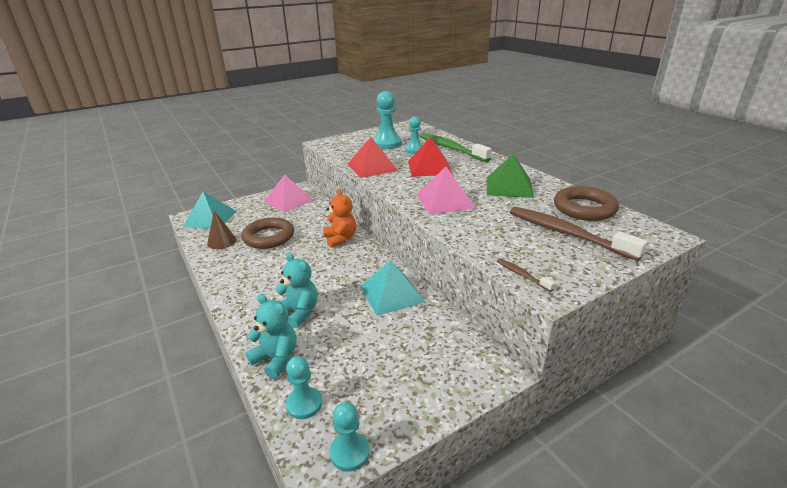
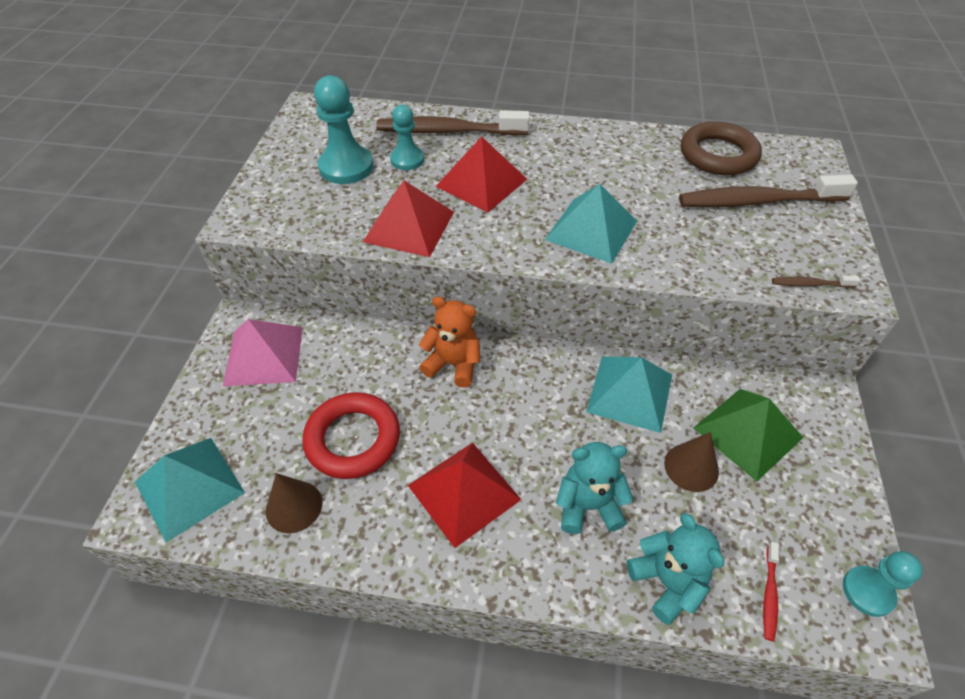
camera: 50 degrees left, 20 degrees up
brown ring [242,217,294,249] -> red ring [302,392,400,479]
turquoise teddy bear [246,294,296,379] -> turquoise teddy bear turned 75 degrees clockwise [627,513,724,625]
turquoise pawn [286,356,322,419] -> red toothbrush [763,542,780,641]
pink pyramid [417,166,475,214] -> turquoise pyramid [545,184,637,264]
green toothbrush [420,133,492,162] -> brown toothbrush [376,110,530,135]
green pyramid [487,154,534,198] -> green pyramid moved to [694,389,803,482]
none -> red pyramid [408,443,522,548]
none -> brown cone [664,432,719,492]

